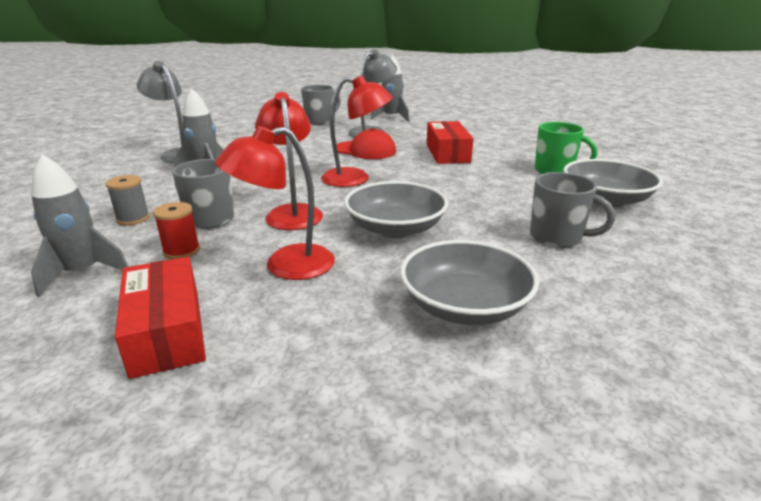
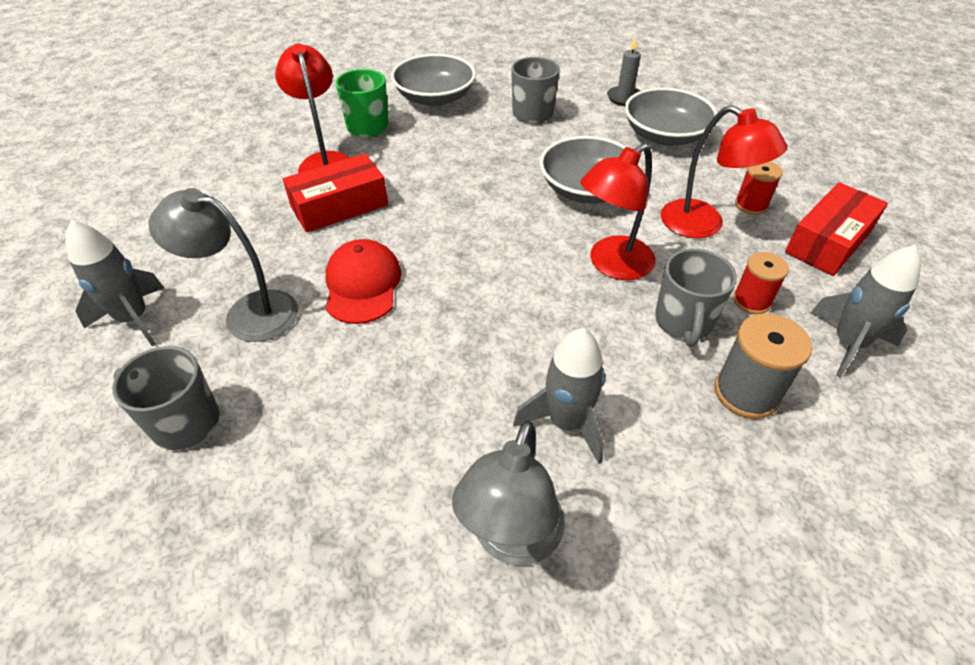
camera: 115 degrees left, 20 degrees up
grey spool [106,175,150,225] -> grey spool [714,313,812,419], size x1.50
red lamp [321,75,393,187] -> red lamp moved to [275,43,350,173]
none -> grey candle [607,37,641,106]
none -> red spool [735,161,783,215]

